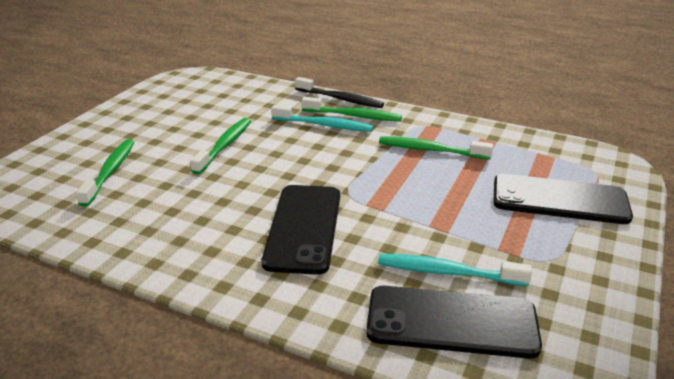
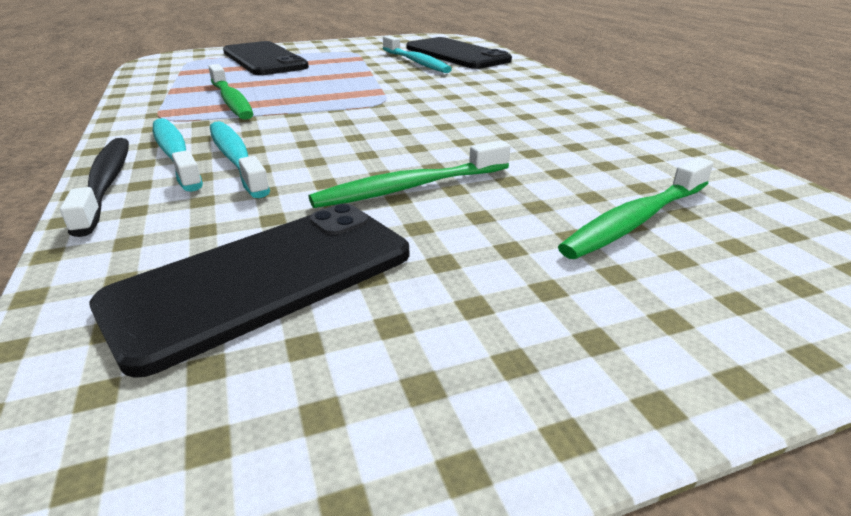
camera: 135 degrees left, 0 degrees up
black phone [262,185,340,275] -> black phone moved to [90,204,409,378]
green toothbrush [301,97,402,122] -> turquoise toothbrush [153,118,203,192]

